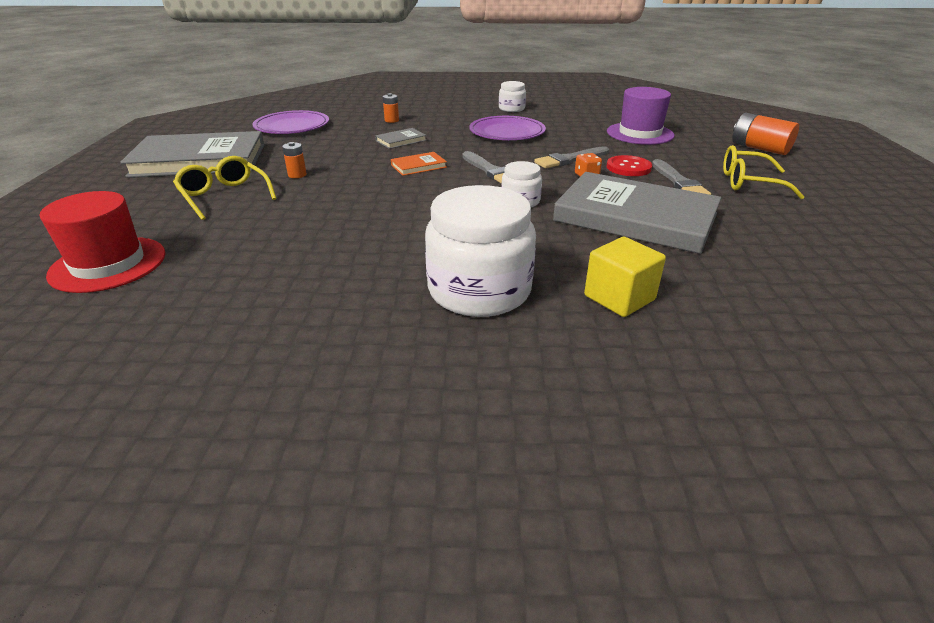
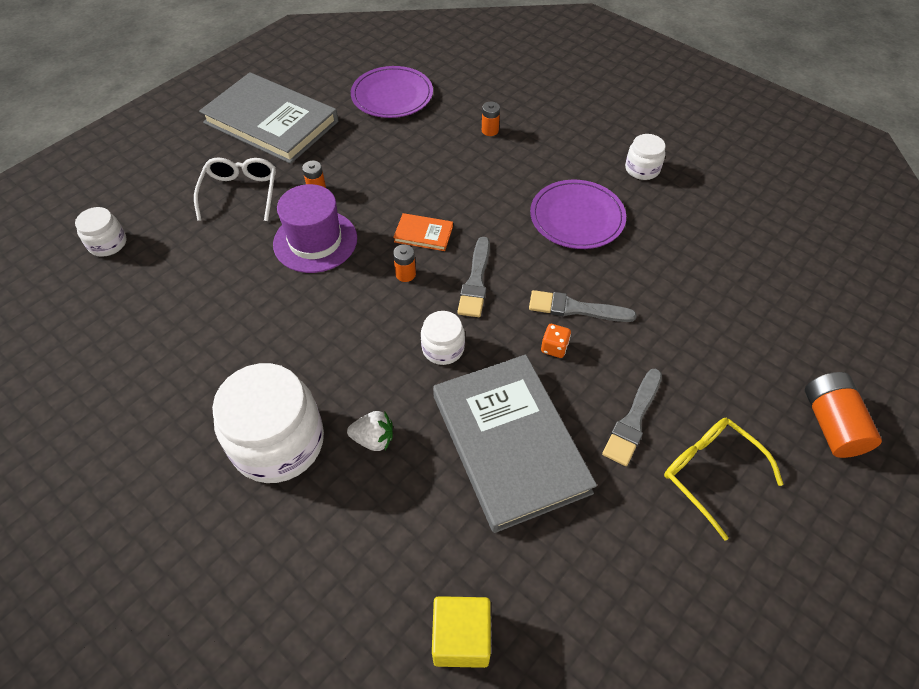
camera: 40 degrees right, 20 degrees up
red hat [40,191,165,293] -> white jar [75,207,126,257]
yellow glasses [173,156,277,220] -> white glasses [194,157,276,221]
grey book [375,128,427,149] -> none
yellow cube [584,237,666,317] -> yellow cube moved to [432,596,491,668]
purple hat [607,87,674,145] -> purple hat moved to [273,184,357,273]
red button [607,155,652,176] -> none
none -> white strawberry [347,411,393,451]
none -> orange battery [393,244,416,282]

